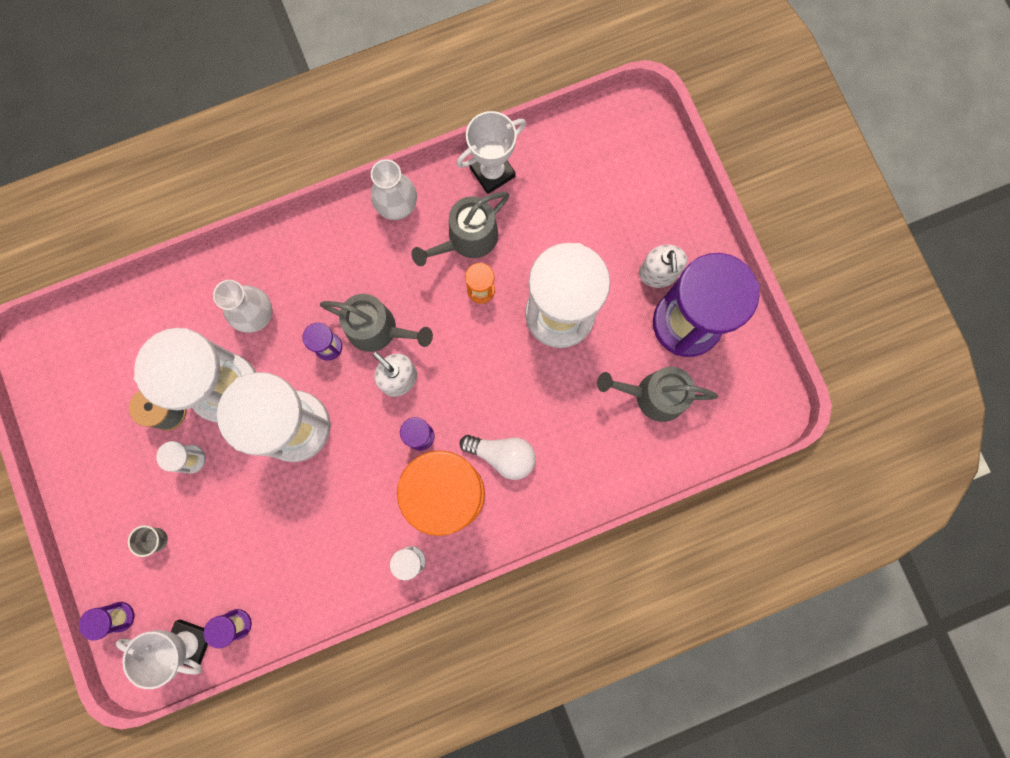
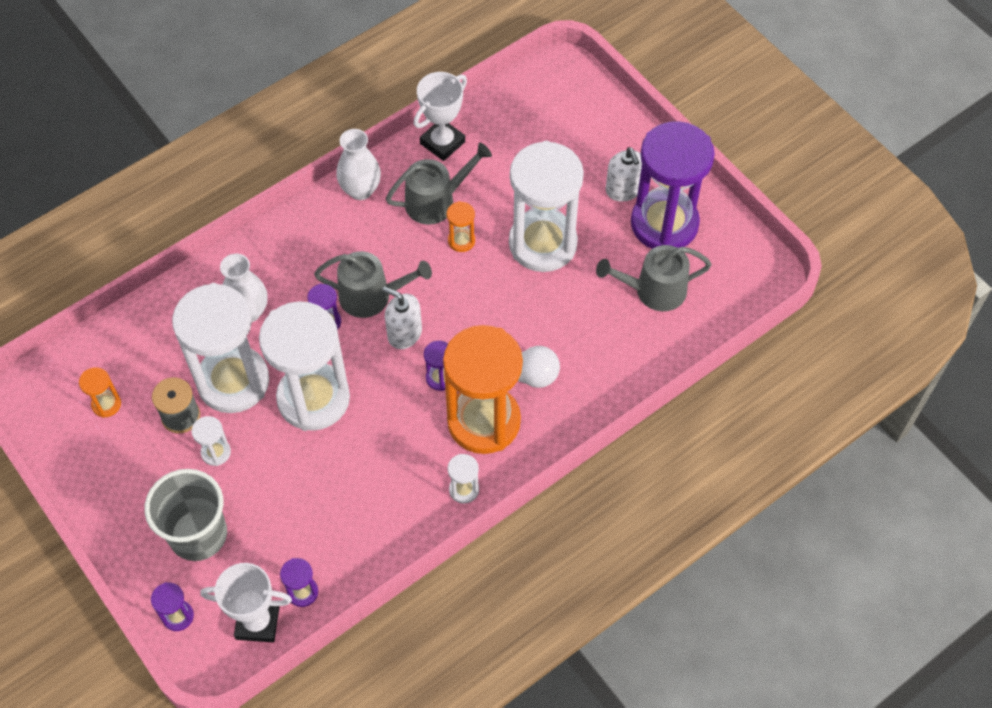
camera: 15 degrees left, 20 degrees down
grey cup [128,525,168,557] -> grey cup [144,469,227,561], size x2.37
grey watering can [411,192,509,266] -> grey watering can turned 150 degrees counterclockwise [386,143,492,225]
none -> orange hourglass [79,367,121,418]

